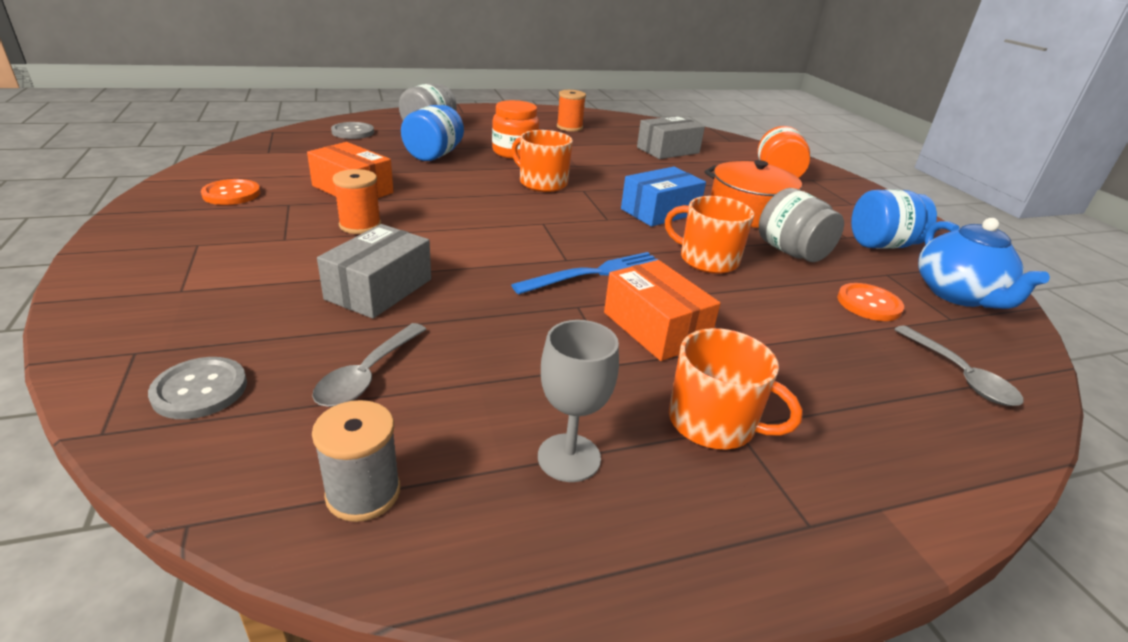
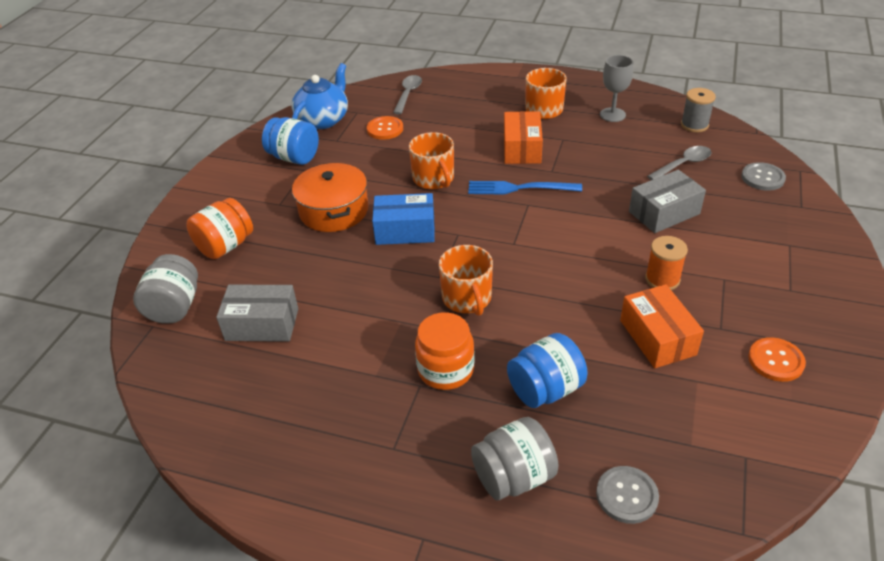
camera: 140 degrees left, 10 degrees up
orange spool [557,90,586,132] -> none
grey jar [759,188,844,262] -> grey jar moved to [133,254,198,324]

